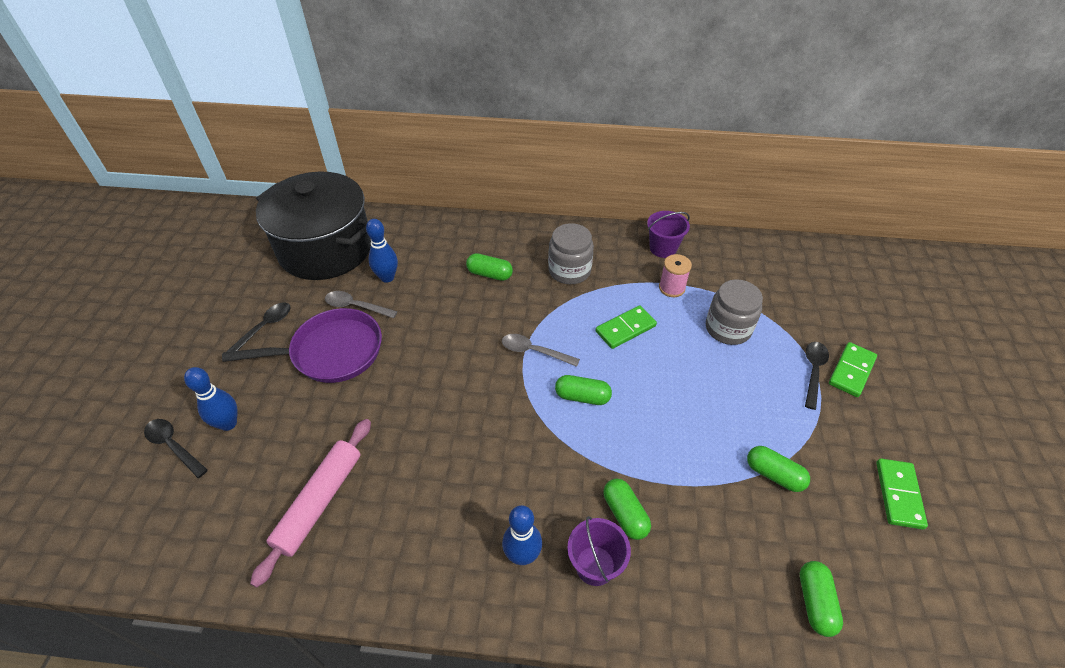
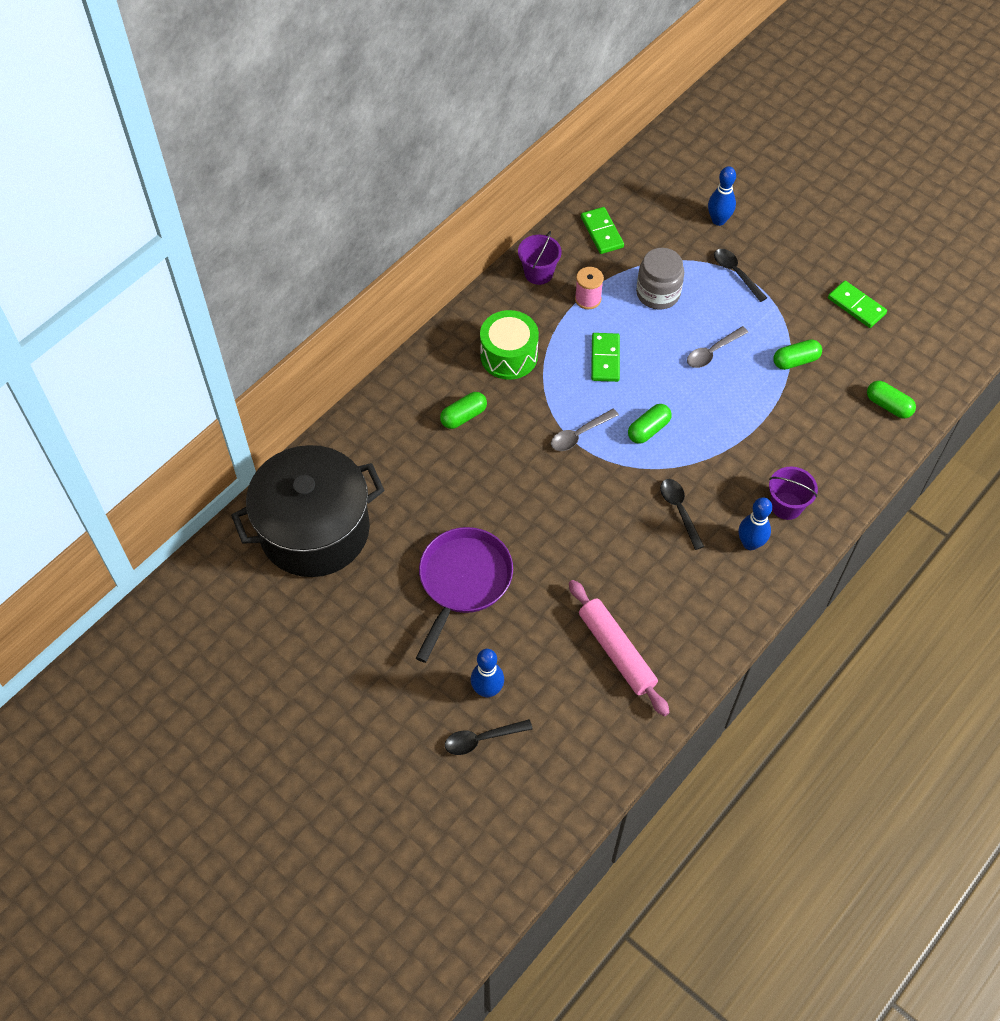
camera: 55 degrees left, 10 degrees up
black spoon [226,302,291,352] -> black spoon moved to [660,479,704,550]
grey spoon [325,291,398,318] -> grey spoon moved to [687,326,748,368]
blue bowling pin [366,219,398,283] -> blue bowling pin moved to [708,166,736,226]
grey jar [548,223,594,284] -> green drum [480,310,539,380]
green capsule [603,478,651,540] -> none
green domino [829,342,877,397] -> green domino moved to [581,207,624,254]

